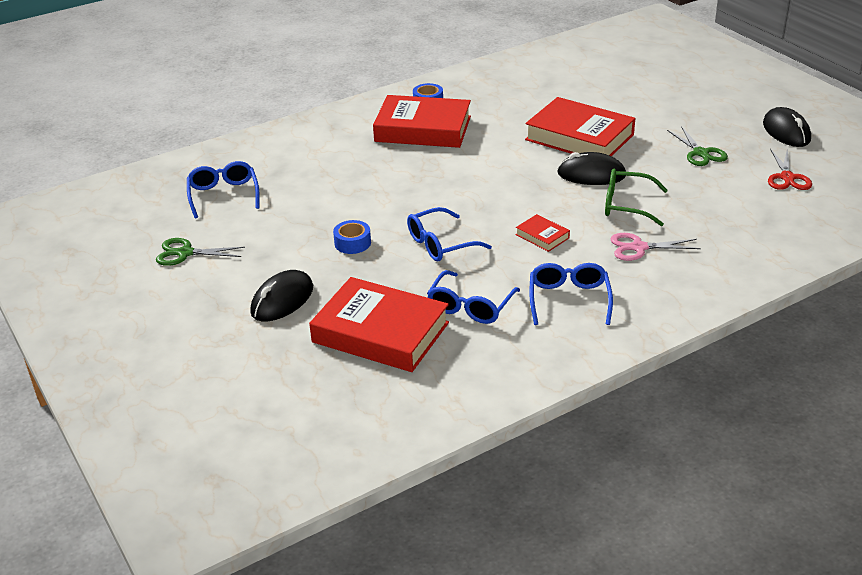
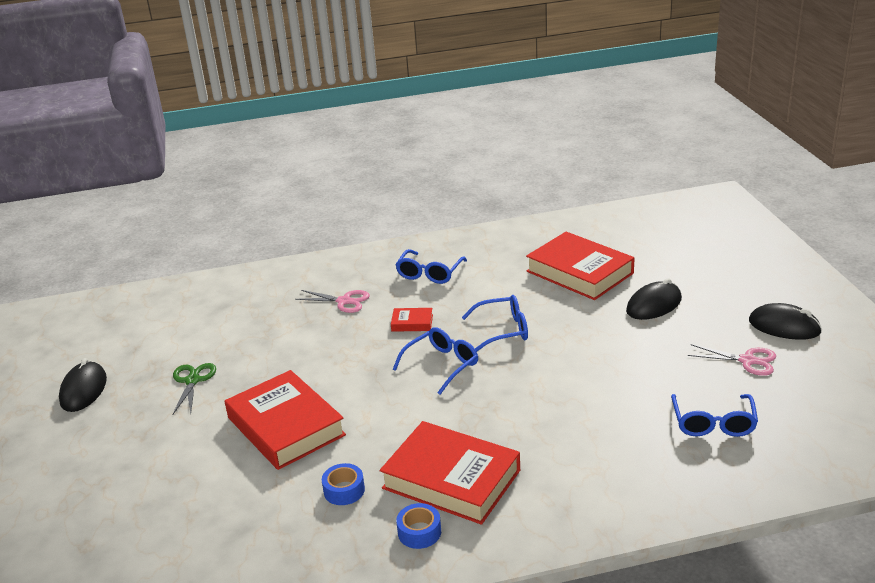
camera: 160 degrees left, 5 degrees down
green scissors [156,238,245,266] -> pink scissors [688,344,776,376]
blue tape [333,220,371,254] -> blue tape moved to [322,463,365,505]
blue glasses [427,270,520,324] -> blue glasses moved to [393,327,478,395]
red book [516,214,570,252] -> red book turned 60 degrees counterclockwise [391,308,433,332]
black mouse [557,152,626,185] -> black mouse moved to [749,303,822,340]
green glasses [605,169,668,226] -> none
red scissors [768,149,812,190] -> none

